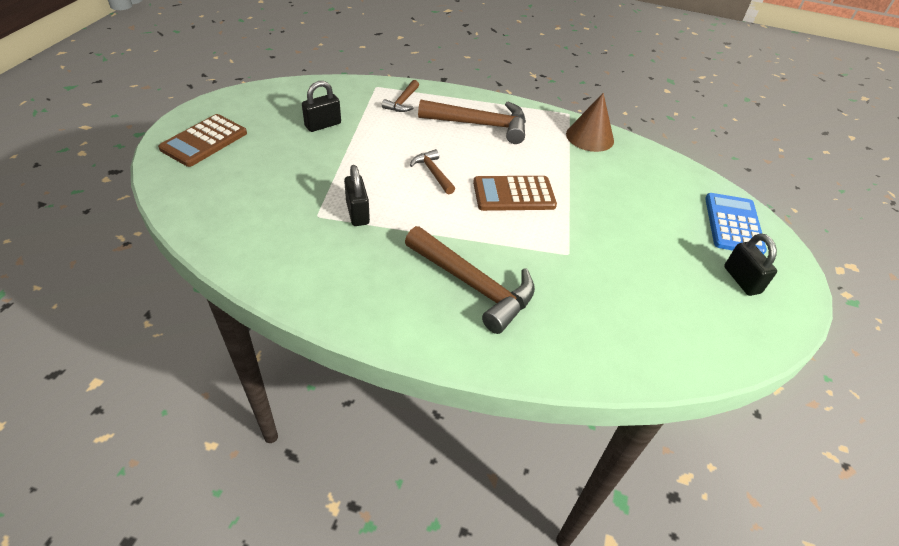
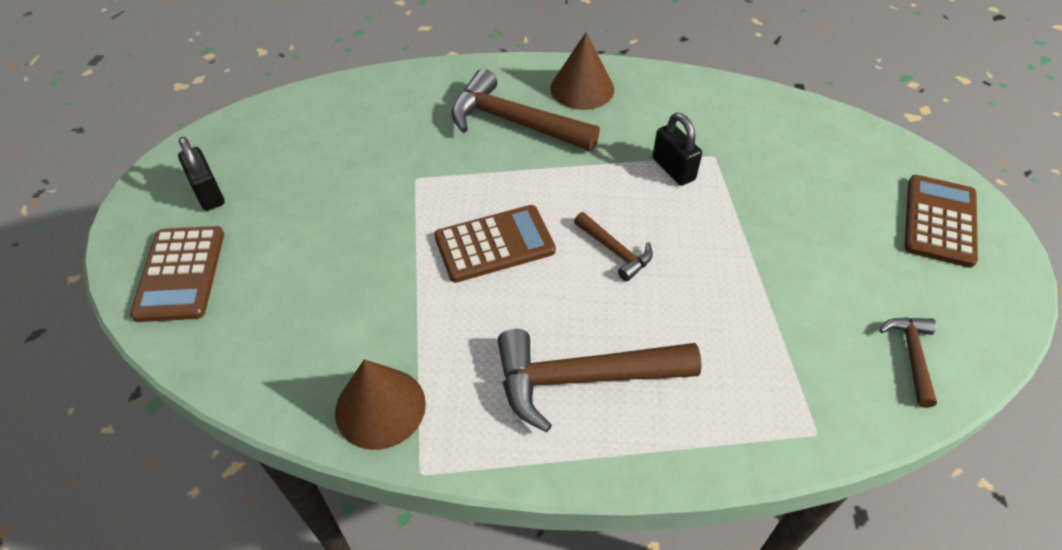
camera: 170 degrees right, 5 degrees up
black padlock [302,81,341,132] -> none
brown hammer [382,80,419,112] -> brown hammer moved to [879,317,937,408]
blue calculator [705,193,767,254] -> brown calculator [130,226,224,322]
none -> brown cone [550,32,614,110]

